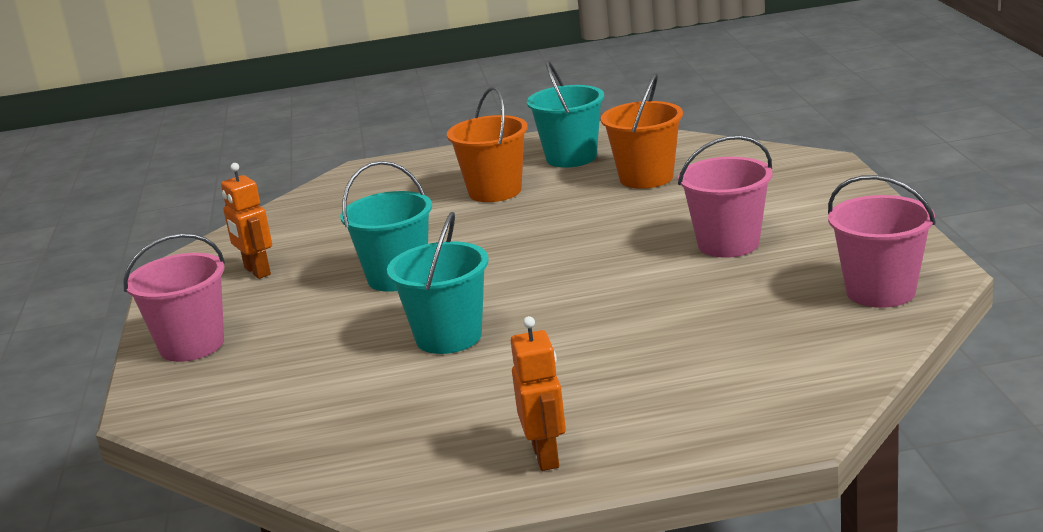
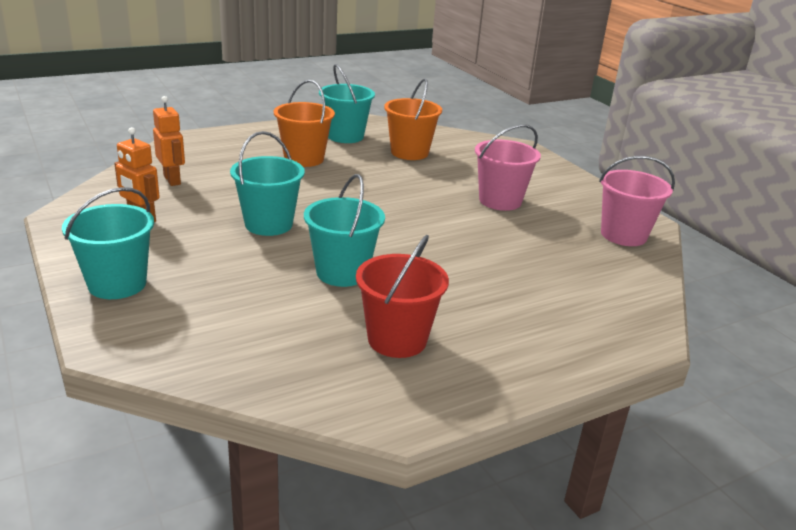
camera: 25 degrees left, 5 degrees up
pink bucket [123,233,225,362] -> turquoise bucket [62,187,154,299]
orange robot [511,316,566,471] -> orange robot moved to [153,96,185,186]
none -> red bucket [356,235,449,358]

